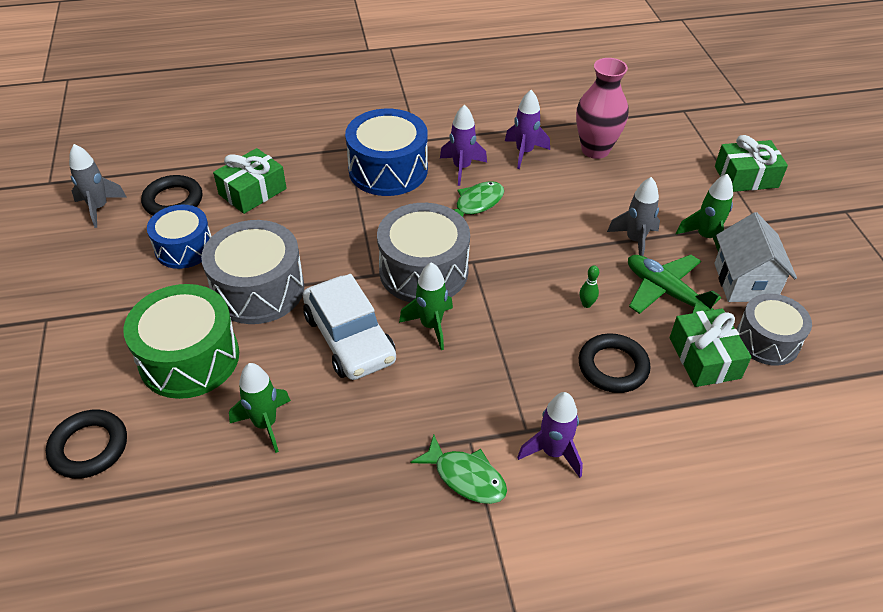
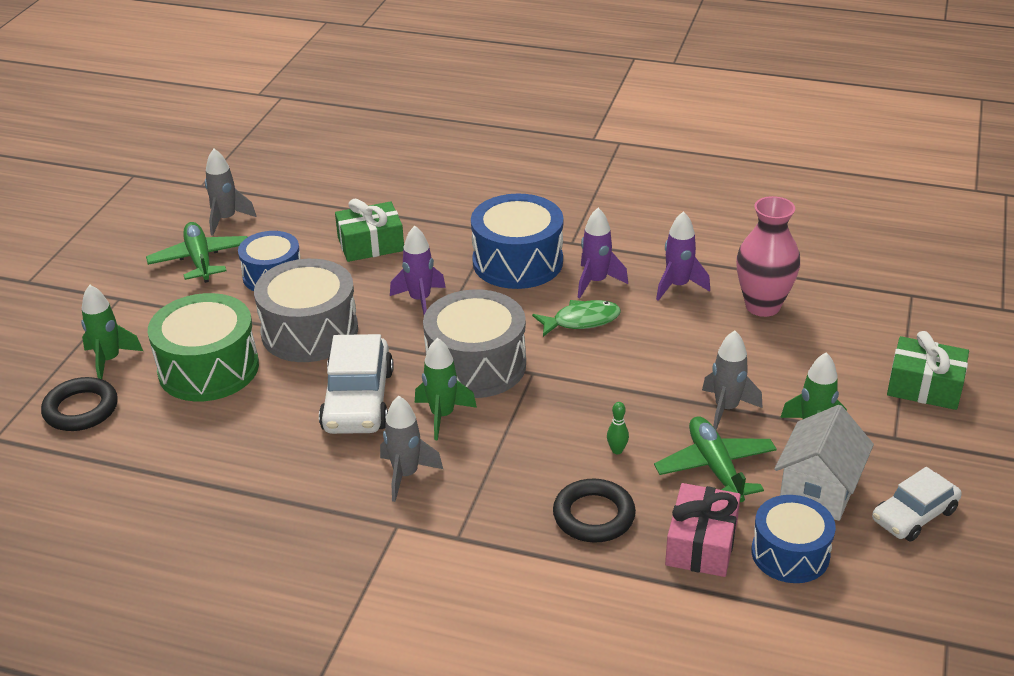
camera: 30 degrees right, 10 degrees down
black ring [141,175,202,215] -> none
green rocket [229,363,291,453] -> green rocket moved to [81,285,143,379]
green fish [411,435,507,504] -> none
purple rocket [517,392,583,478] -> purple rocket moved to [390,226,446,315]
green gift [669,308,752,387] -> pink gift [665,483,741,577]
grey drum [737,293,812,366] -> blue drum [751,495,836,583]
none -> green plane [146,222,247,283]
none -> grey rocket [380,396,443,502]
none -> white car [872,467,962,541]

